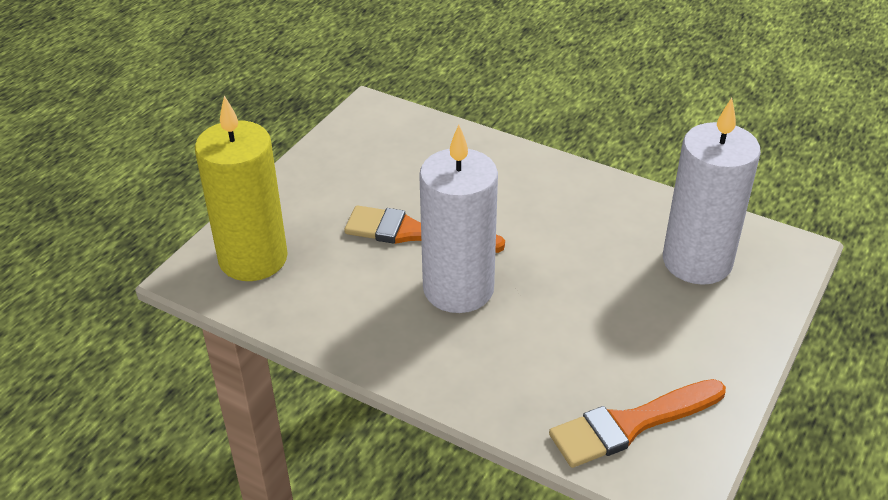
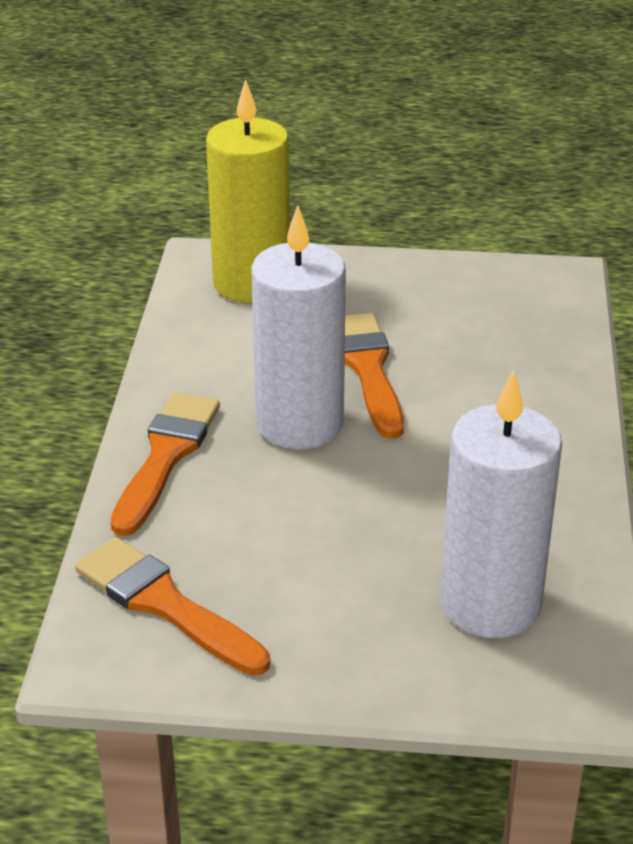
camera: 65 degrees right, 5 degrees down
none -> orange brush [111,392,220,536]

